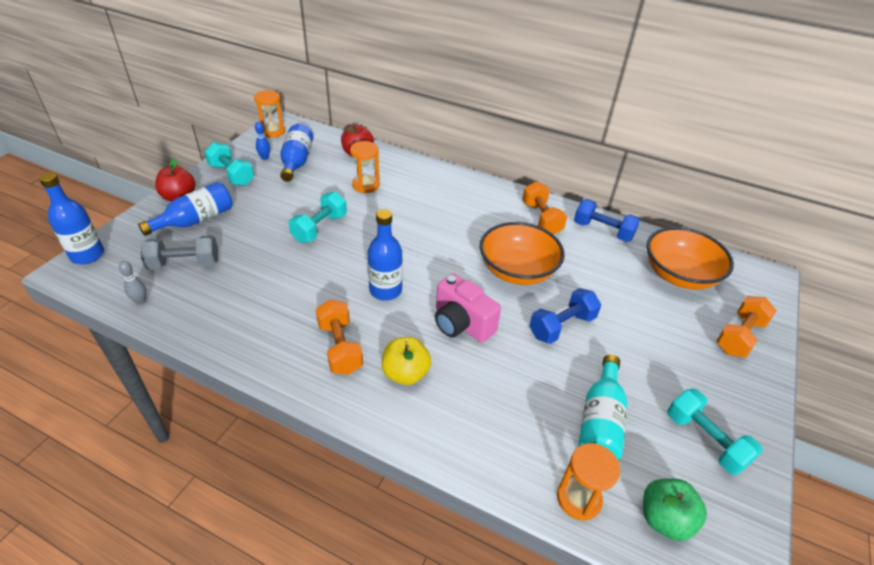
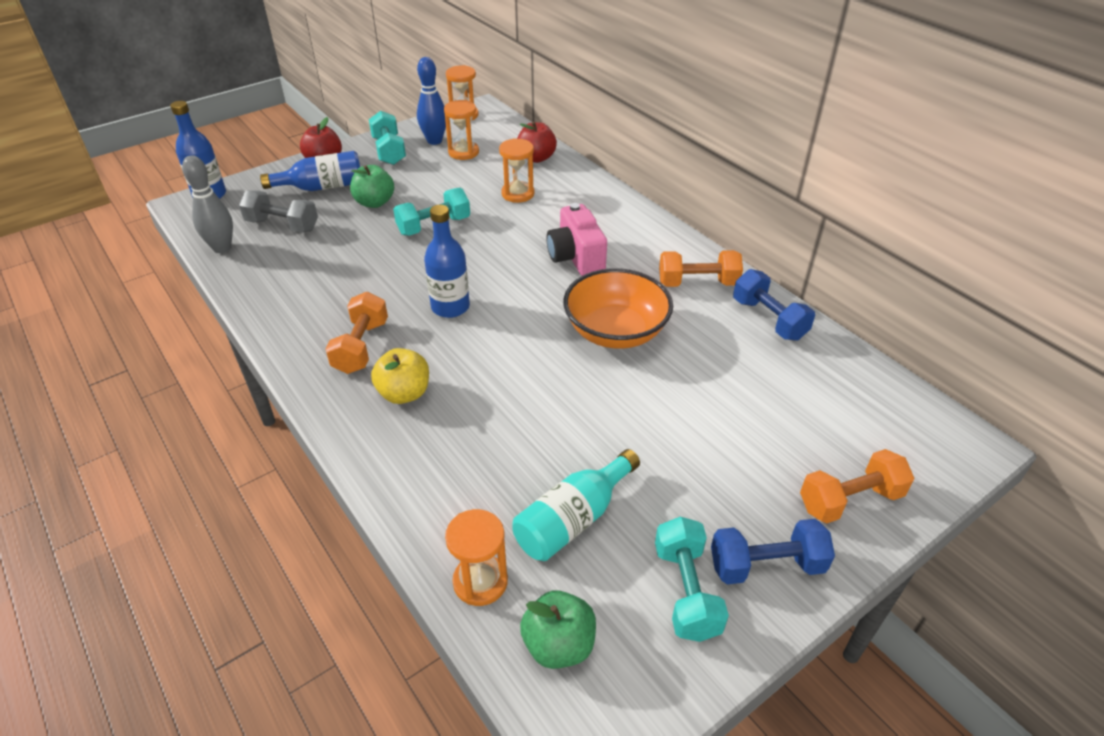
camera: 30 degrees right, 0 degrees up
grey bowling pin [119,261,146,305] -> grey bowling pin [182,155,233,253], size x1.85
blue bowling pin [255,122,270,160] -> blue bowling pin [417,57,446,145], size x1.85
blue bottle [280,124,313,182] -> orange hourglass [444,100,479,160]
pink camera [435,274,501,343] -> pink camera moved to [547,203,607,276]
orange dumbbell [522,181,567,234] -> orange dumbbell turned 75 degrees clockwise [659,250,743,287]
blue dumbbell [529,288,601,344] -> blue dumbbell moved to [711,519,835,585]
orange bowl [647,227,734,290] -> none
none -> green apple [350,165,394,208]

